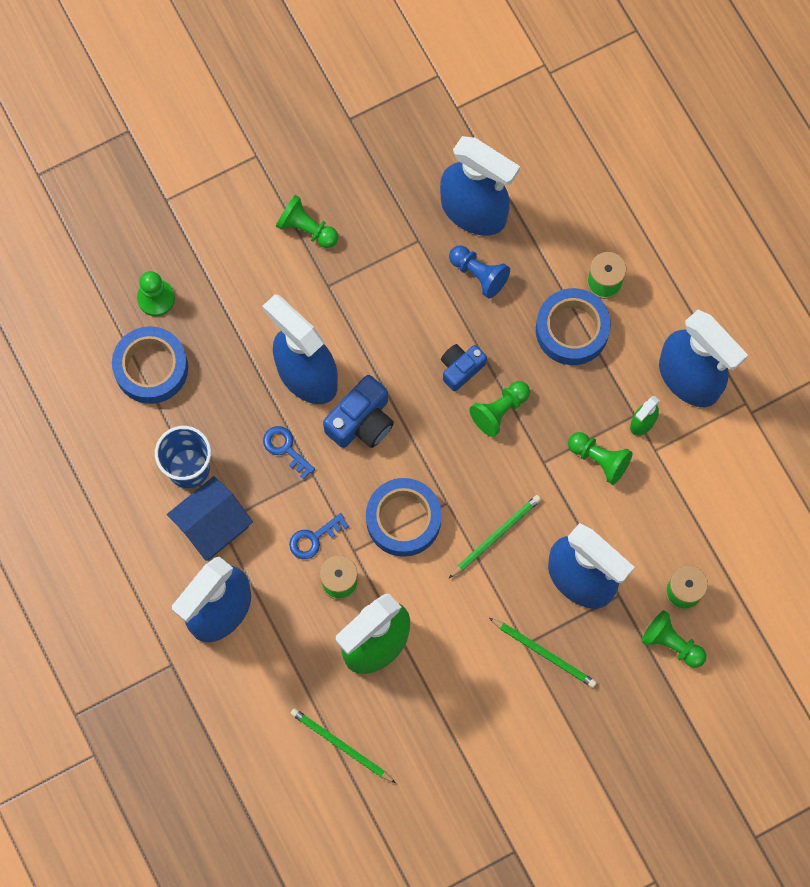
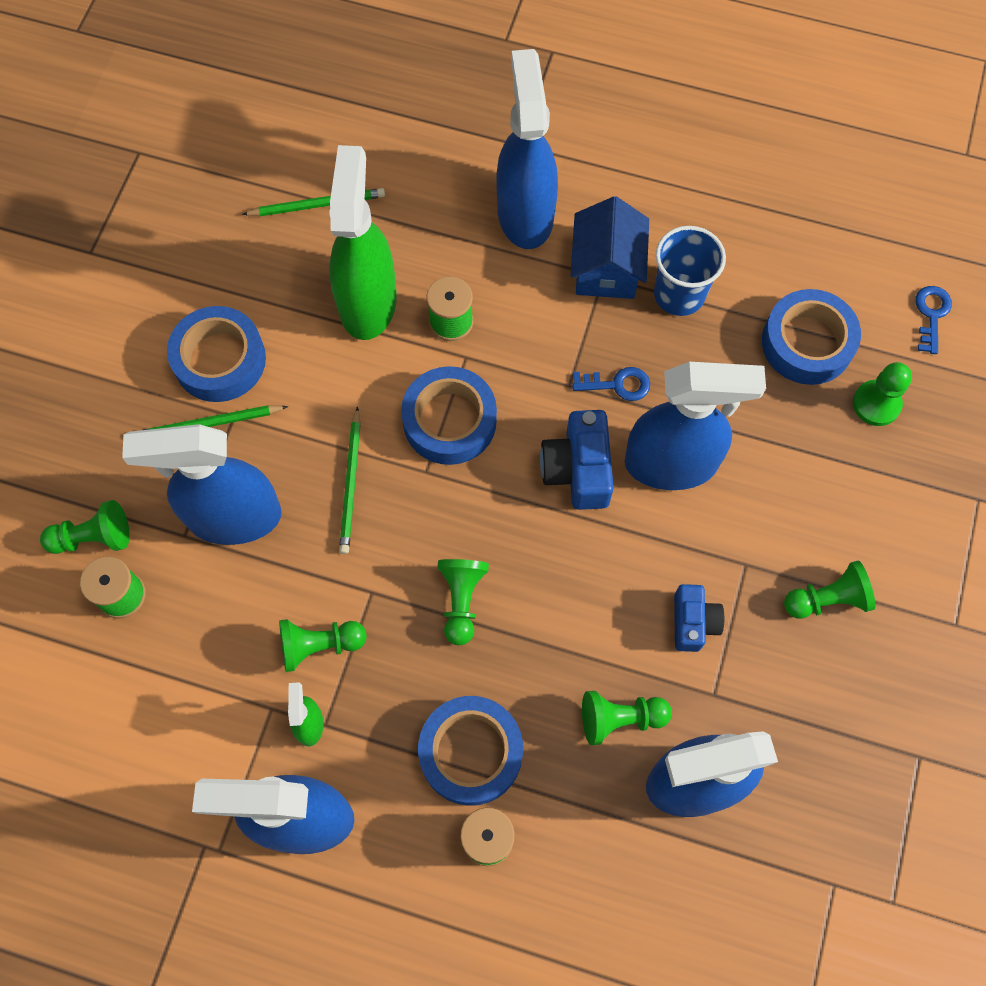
camera: 135 degrees right, 5 degrees down
blue key [289,513,349,559] -> blue key moved to [915,286,952,354]
blue camera [441,344,487,391] -> blue camera moved to [674,584,724,652]
blue pawn [449,245,510,299] -> green pawn [582,691,672,745]
none -> blue tape [167,306,266,402]

